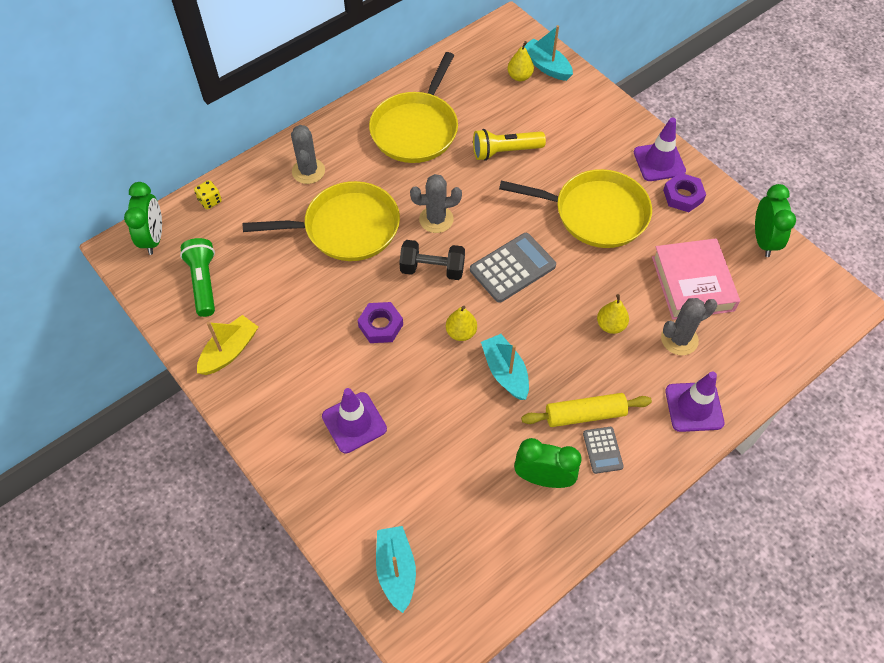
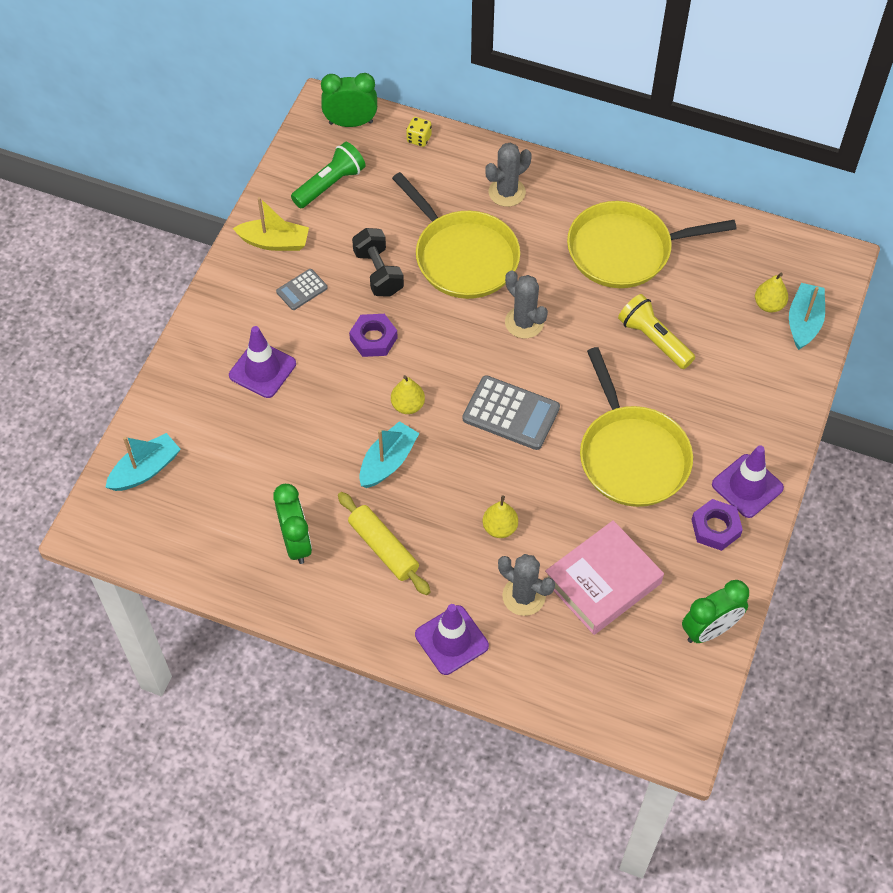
camera: 60 degrees right, 0 degrees up
green clock [124,182,162,255] -> green clock turned 150 degrees counterclockwise [321,73,377,127]
black dumbbell [399,240,465,280] -> black dumbbell moved to [352,228,404,297]
grey calculator [583,427,624,474] -> grey calculator moved to [276,269,328,310]

